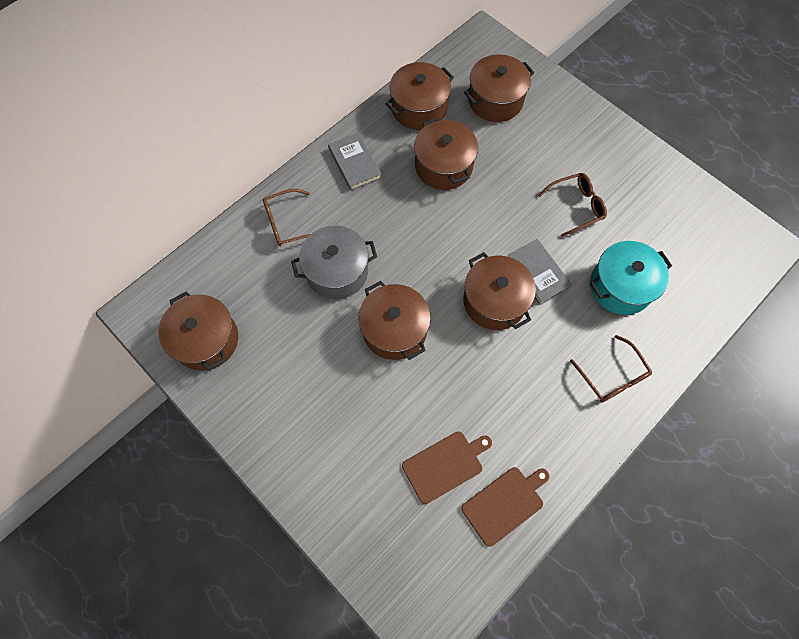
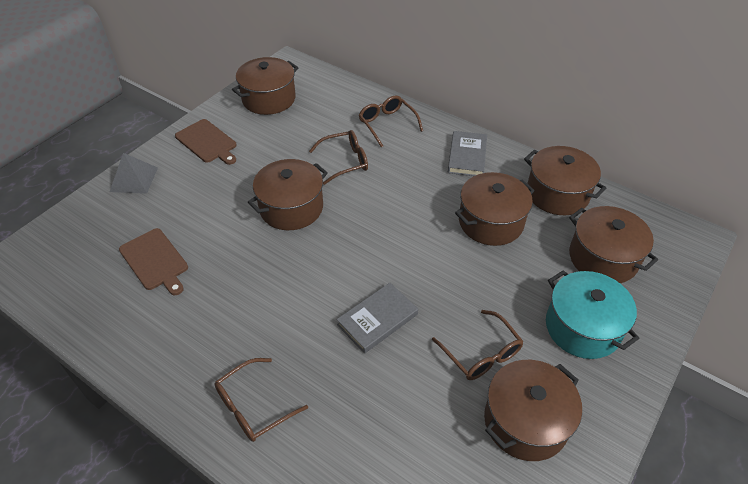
camera: 80 degrees right, 20 degrees down
grey pot [291,226,377,299] -> brown glasses [309,130,368,185]
grey book [328,133,382,191] -> grey book turned 45 degrees counterclockwise [448,131,487,176]
brown cutting board [461,467,549,547] -> brown cutting board moved to [175,119,237,165]
brown pot [463,252,536,330] -> brown pot moved to [484,360,582,461]
turquoise pot [590,241,672,315] -> turquoise pot moved to [546,270,640,359]
none -> grey pyramid [109,153,158,194]

